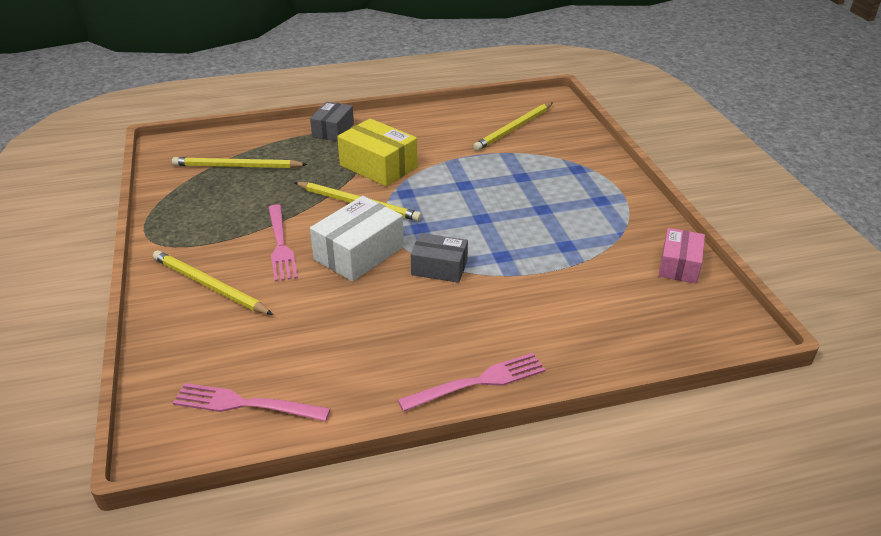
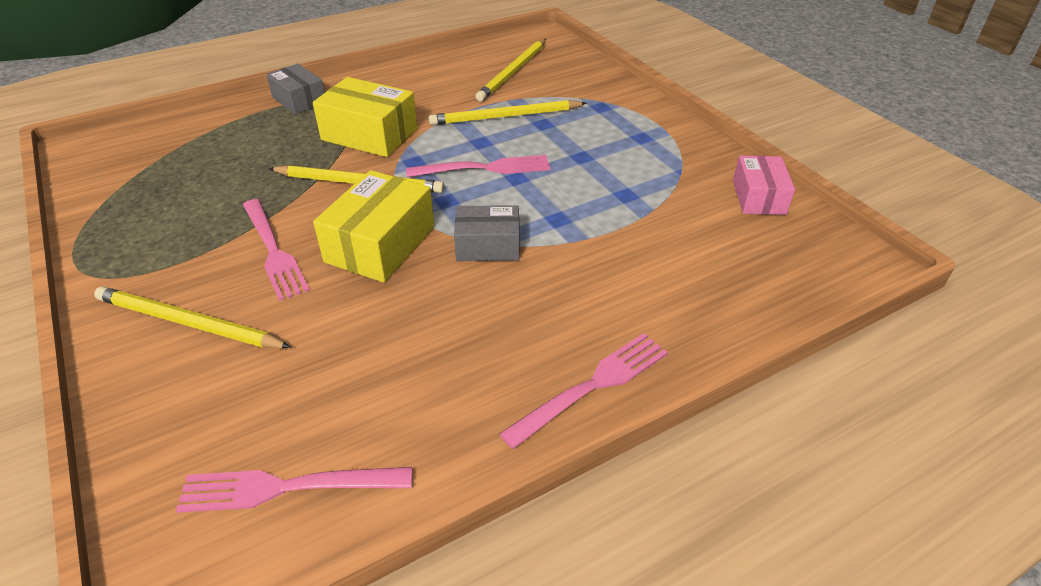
camera: 15 degrees left, 5 degrees up
yellow pencil [172,157,308,168] -> yellow pencil moved to [429,100,586,125]
grey box [310,102,354,141] -> grey box turned 45 degrees counterclockwise [266,64,325,114]
white box [310,196,404,282] -> yellow box [313,170,434,283]
none -> pink fork [406,155,550,177]

